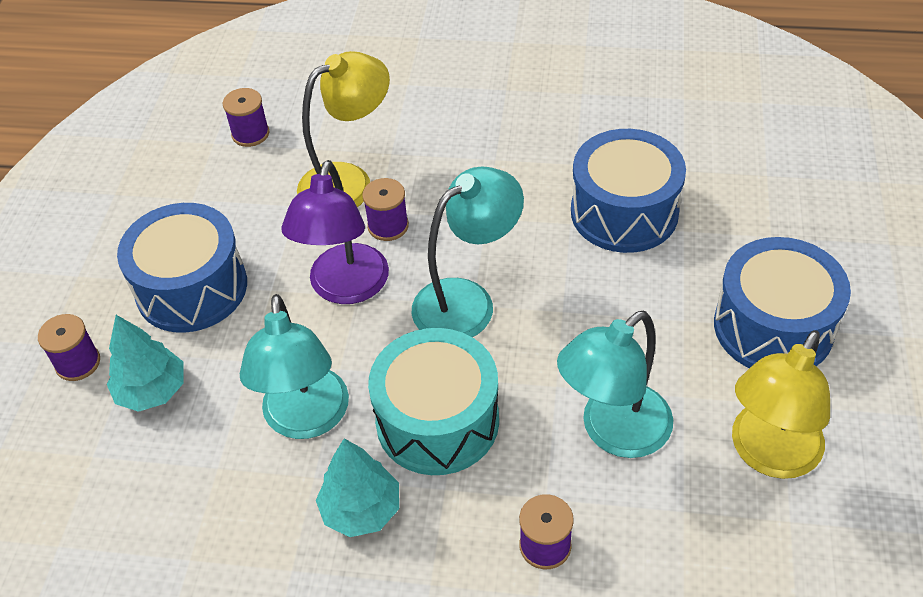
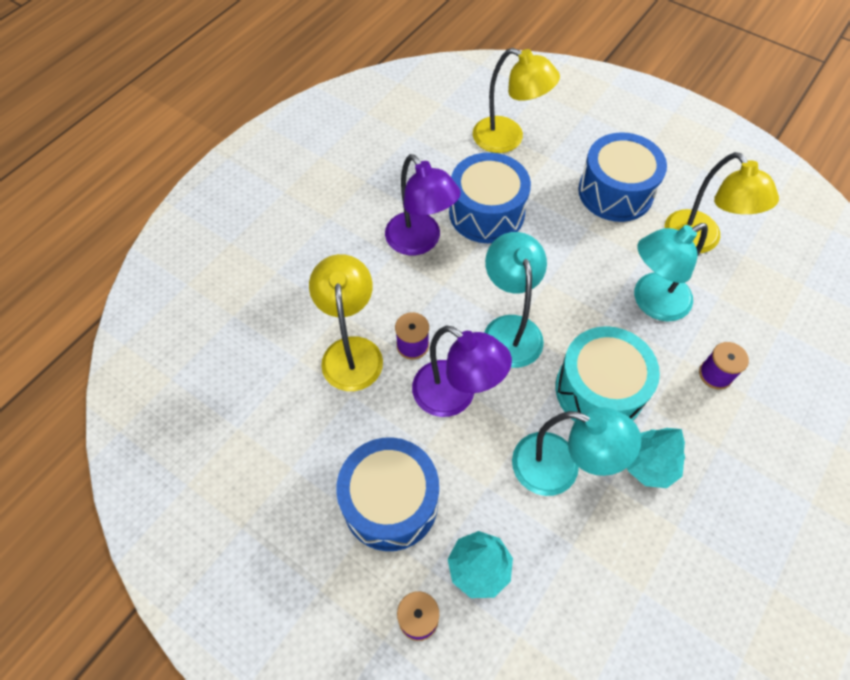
camera: 65 degrees left, 10 degrees up
purple spool [223,88,270,147] -> none
turquoise lamp [557,311,673,458] -> turquoise lamp turned 75 degrees clockwise [634,223,708,322]
none -> purple lamp [385,154,461,255]
none -> yellow lamp [473,48,560,153]

